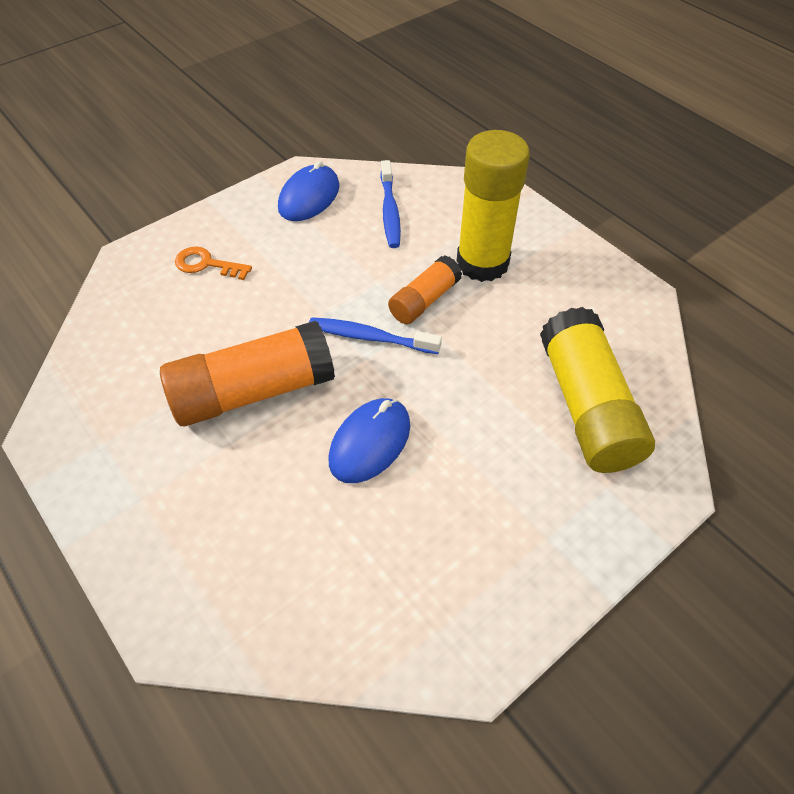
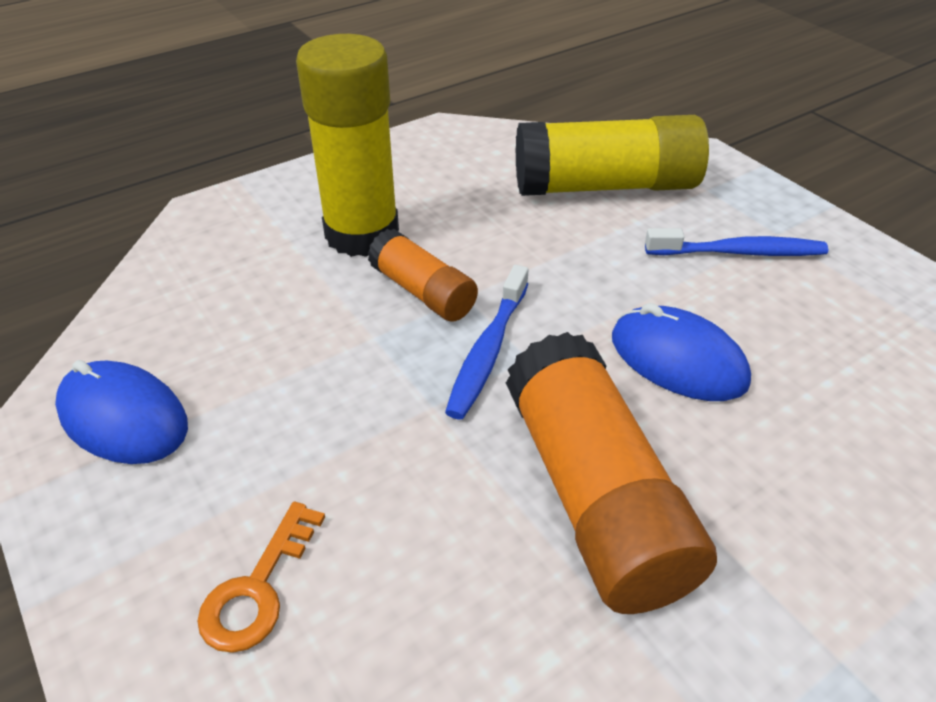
camera: 85 degrees left, 10 degrees down
blue toothbrush [380,160,401,248] -> blue toothbrush moved to [645,228,828,256]

